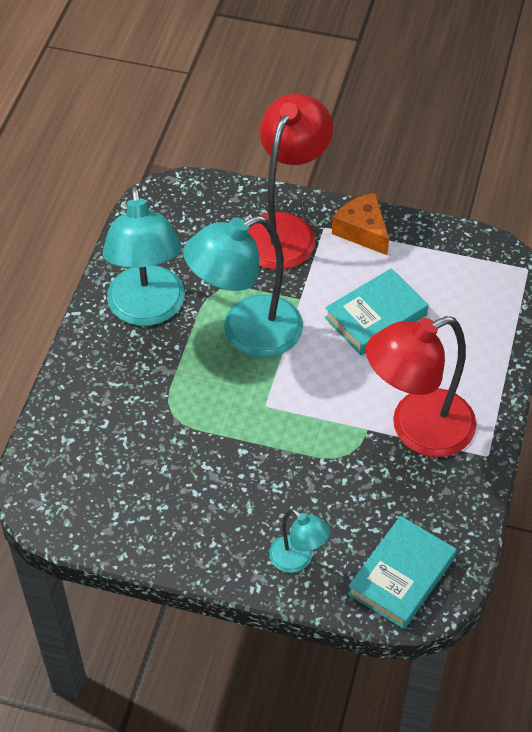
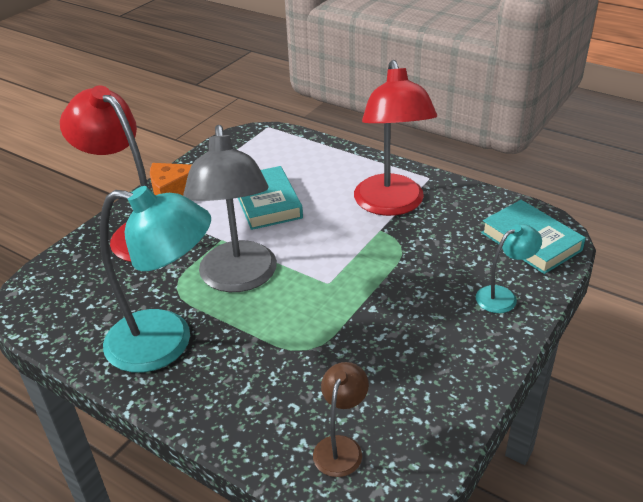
camera: 70 degrees left, 15 degrees down
turquoise lamp [183,215,303,358] -> grey lamp [183,125,277,292]
none -> brown lamp [313,362,369,477]

